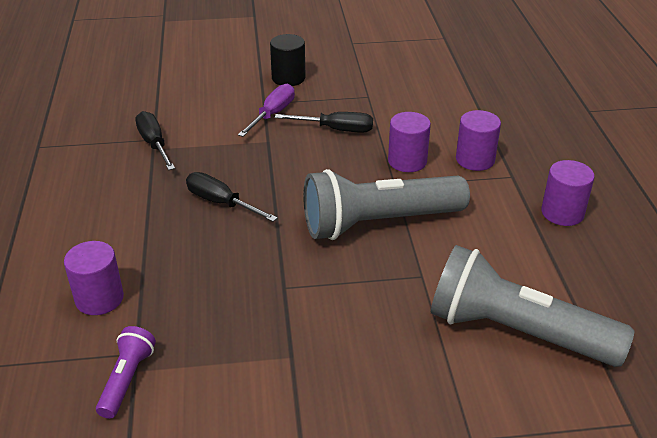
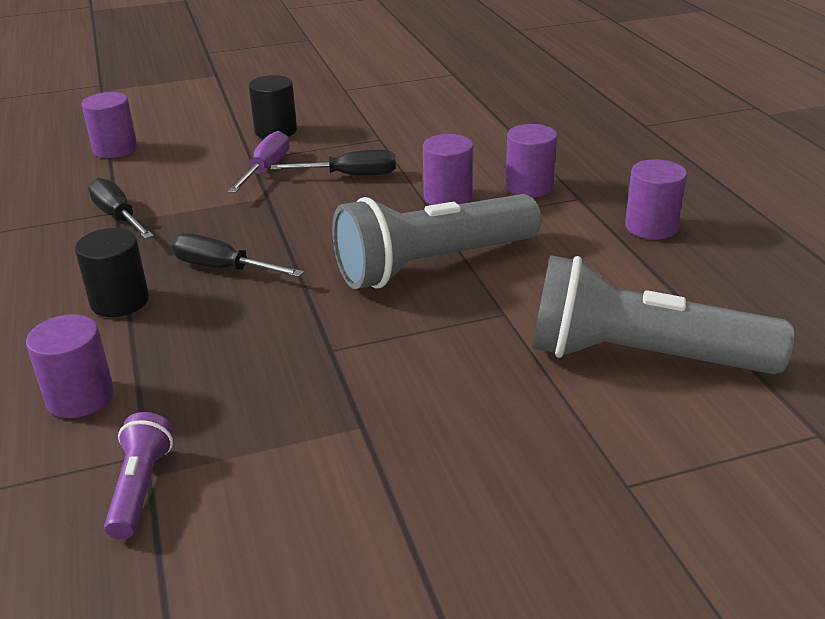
camera: 10 degrees left, 5 degrees down
none -> black cylinder [75,228,149,317]
none -> purple cylinder [81,92,137,158]

